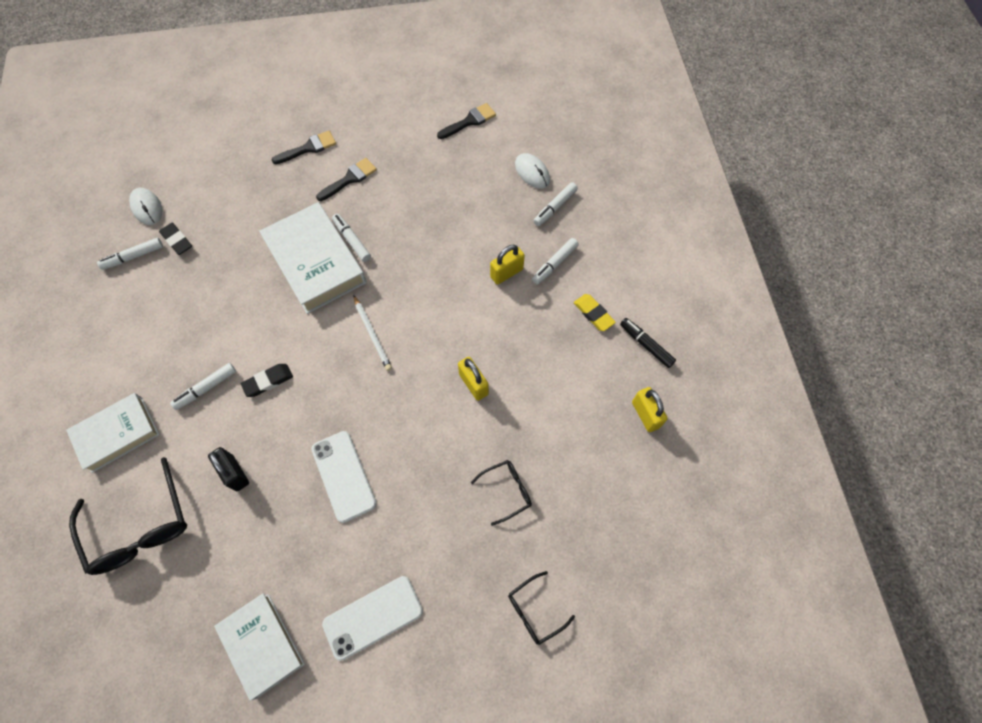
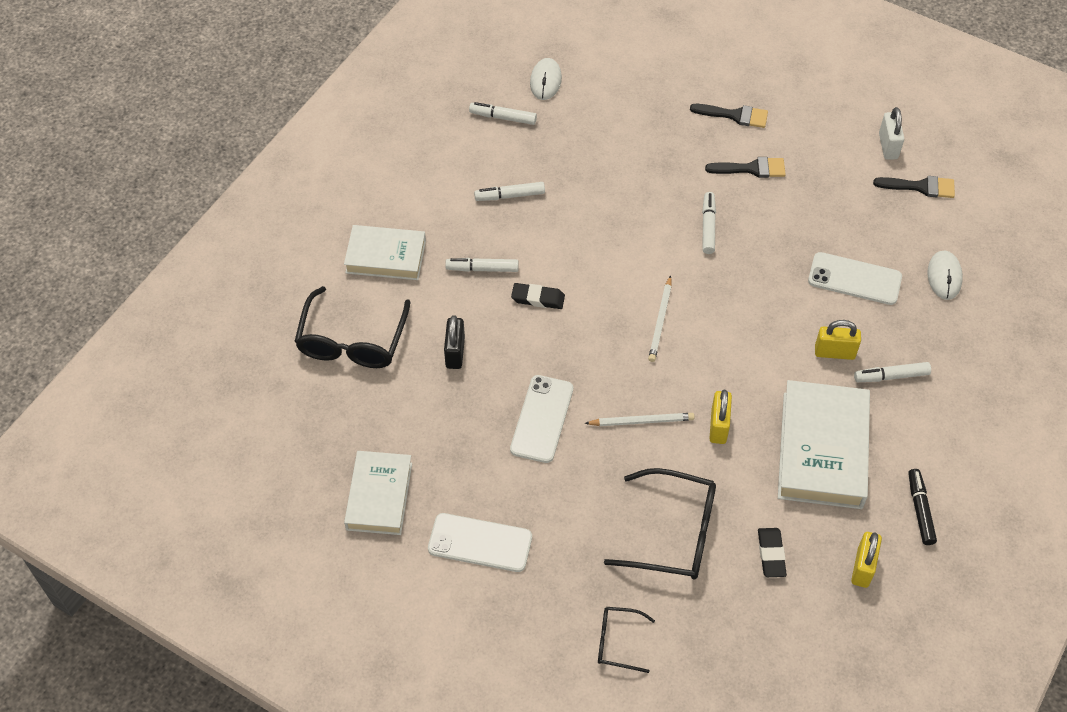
camera: 40 degrees right, 10 degrees down
black eraser [159,223,192,255] -> black eraser moved to [758,528,787,577]
white book [259,202,367,314] -> white book moved to [778,380,870,509]
black glasses [471,460,532,526] -> black glasses [604,468,716,579], size x1.87
white marker [534,182,578,226] -> white marker moved to [474,182,545,201]
yellow eraser [574,294,616,331] -> none
none -> white pencil [585,413,695,426]
none -> white phone [808,252,902,305]
none -> white padlock [879,107,904,160]

